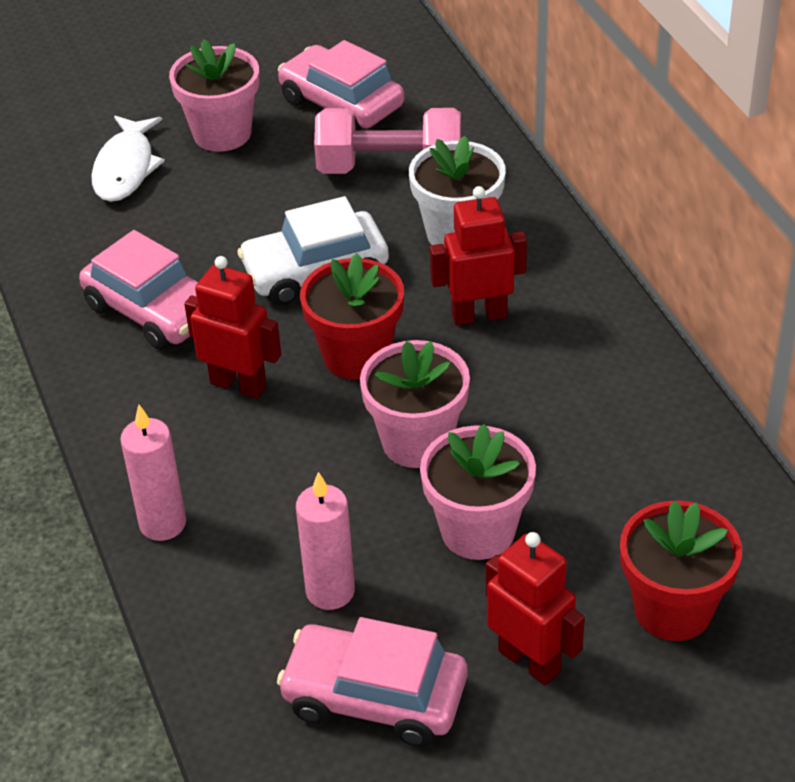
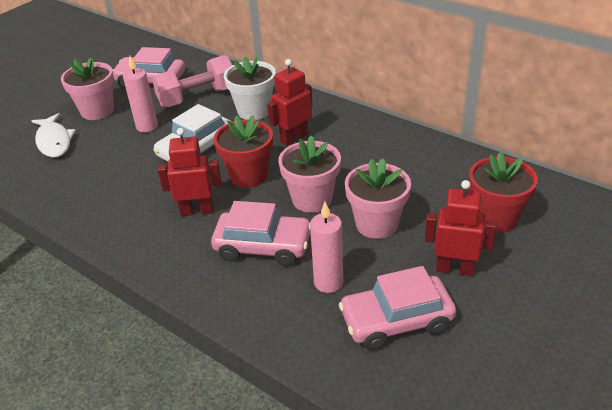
camera: 30 degrees left, 5 degrees down
pink car [79,230,198,350] -> pink car moved to [211,201,310,266]
pink candle [120,405,186,541] -> pink candle moved to [123,56,158,132]

